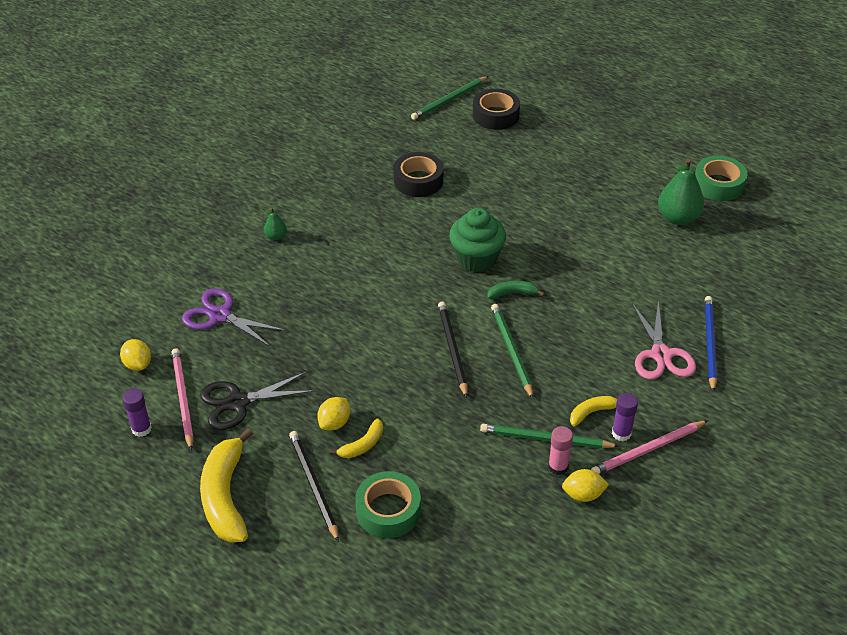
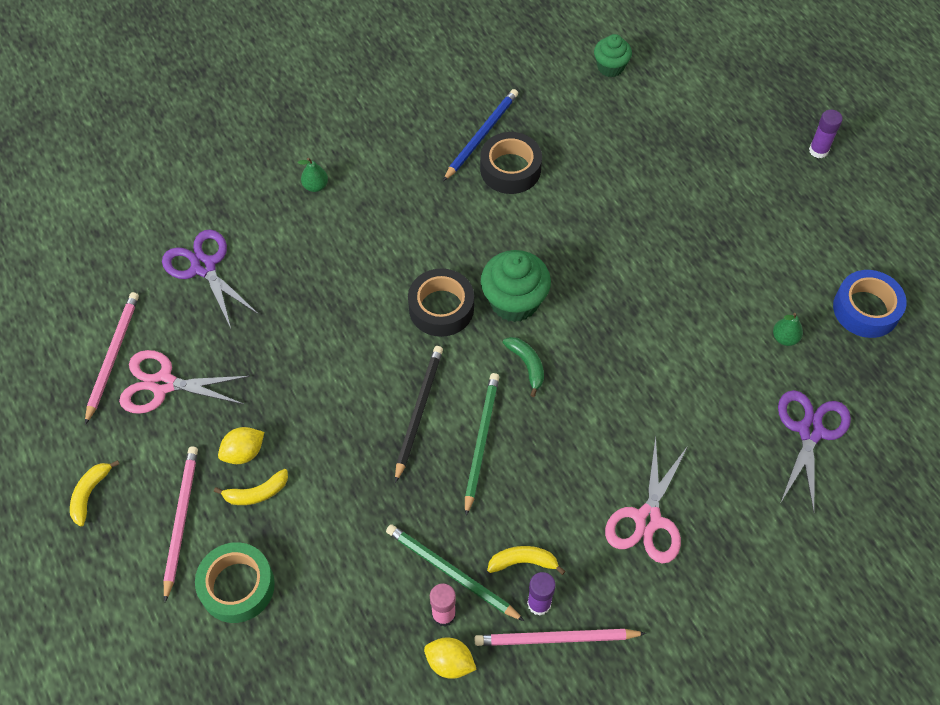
camera: 25 degrees right, 15 degrees up
yellow lemon [120,339,151,371] -> none
purple glue stick [122,388,152,437] -> purple glue stick moved to [809,110,843,158]
black scissors [200,372,314,430] -> pink scissors [119,350,251,414]
yellow banana [200,428,253,542] -> yellow banana [70,460,119,526], size x0.49
black pencil [289,431,339,542] -> pink pencil [164,446,198,602]
green pencil [411,76,489,120] -> green cupcake [594,34,632,77]
black tape [473,89,520,130] -> black tape moved to [408,268,474,337]
green banana [487,281,545,299] -> green banana turned 45 degrees clockwise [503,337,544,397]
green pear [658,159,704,225] -> green pear [773,313,803,346], size x0.50
green tape [695,156,747,201] -> blue tape [833,270,907,338]
blue pencil [705,296,717,392] -> blue pencil moved to [443,89,518,181]
none -> purple scissors [778,390,851,512]

